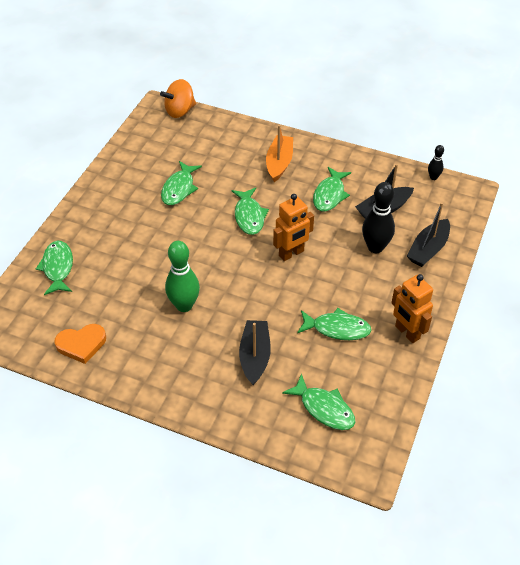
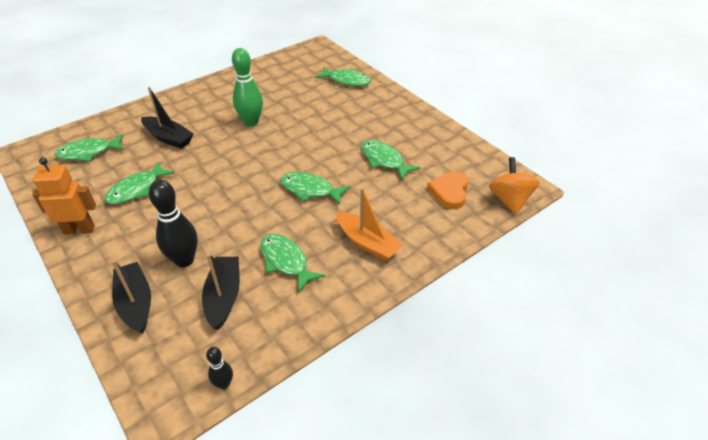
camera: 120 degrees right, 5 degrees down
orange heart [54,324,106,364] -> orange heart moved to [427,171,469,209]
orange robot [273,194,314,261] -> none

